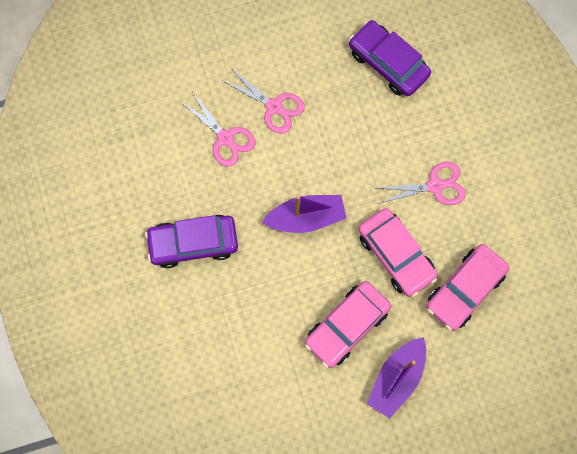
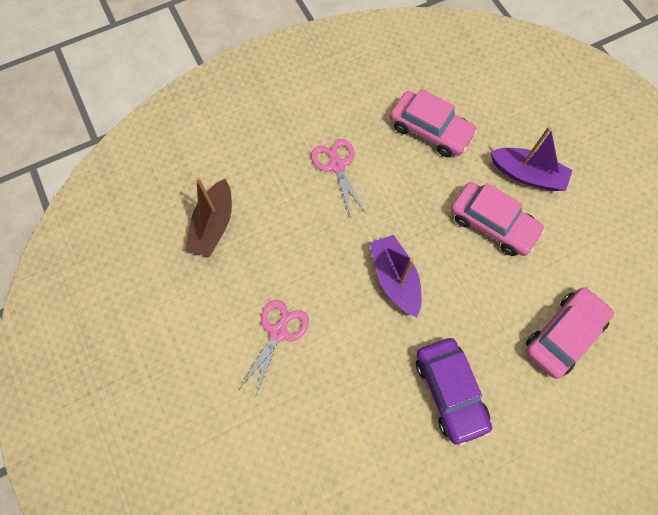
camera: 100 degrees left, 5 degrees down
pink scissors [180,91,255,167] -> none
purple car [349,20,431,96] -> brown boat [185,177,232,257]
pink car [358,208,438,297] -> pink car moved to [525,287,614,379]

